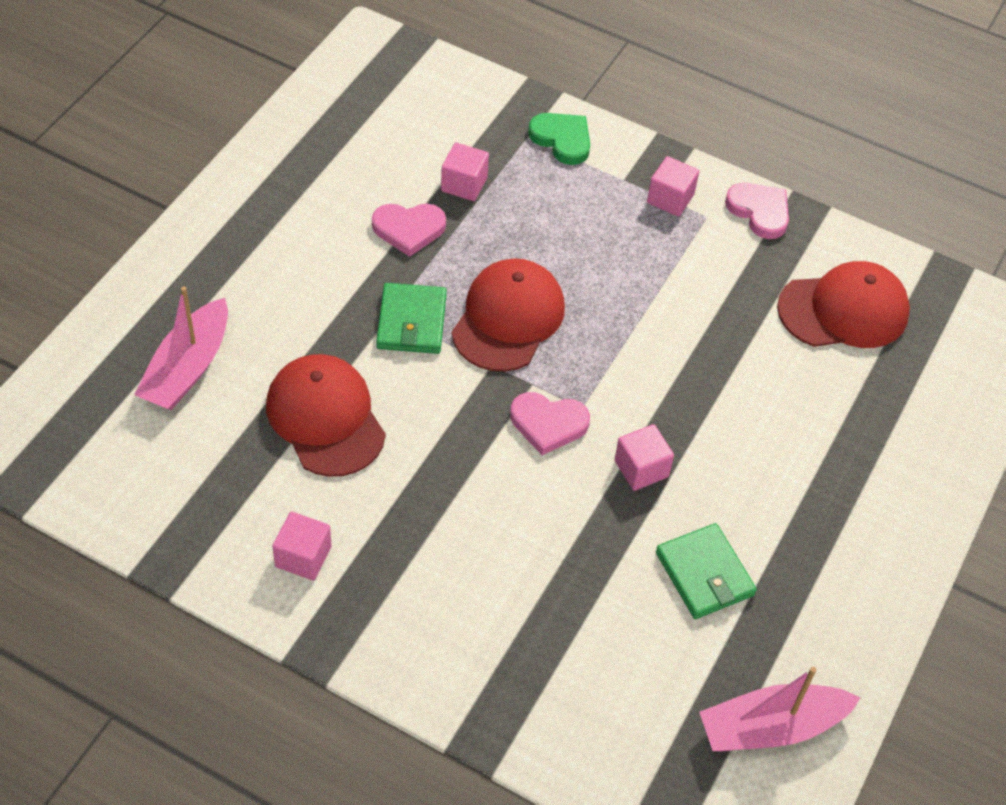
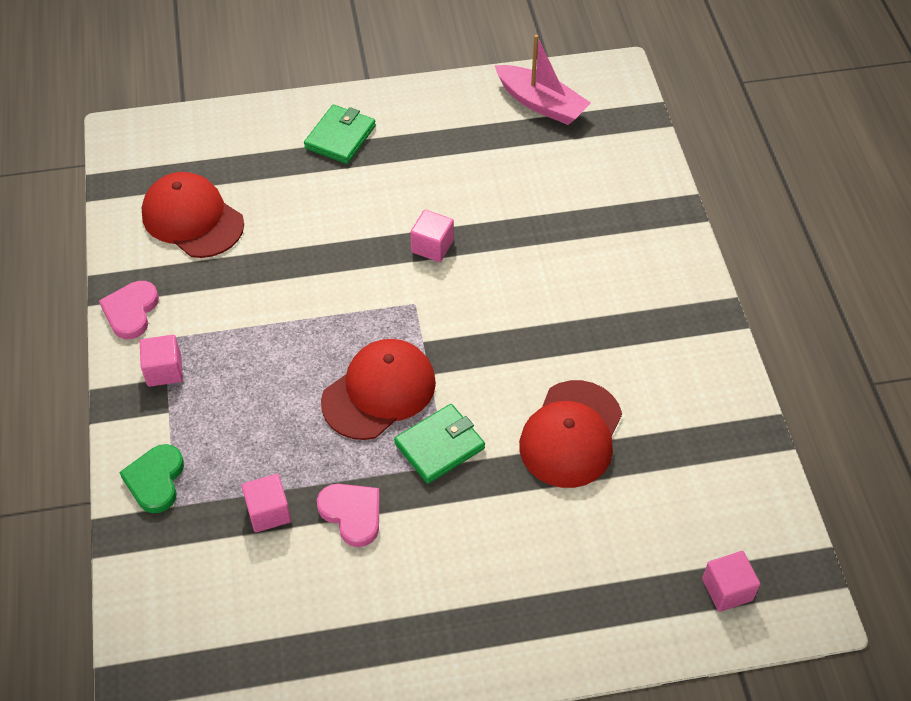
camera: 125 degrees left, 0 degrees up
pink boat [134,286,228,410] -> none
pink cube [272,512,331,580] -> pink cube moved to [702,551,760,612]
red cap [452,258,565,372] -> red cap turned 150 degrees clockwise [321,339,436,440]
pink heart [510,392,590,455] -> none
green wallet [656,523,757,619] -> green wallet moved to [304,104,376,164]

